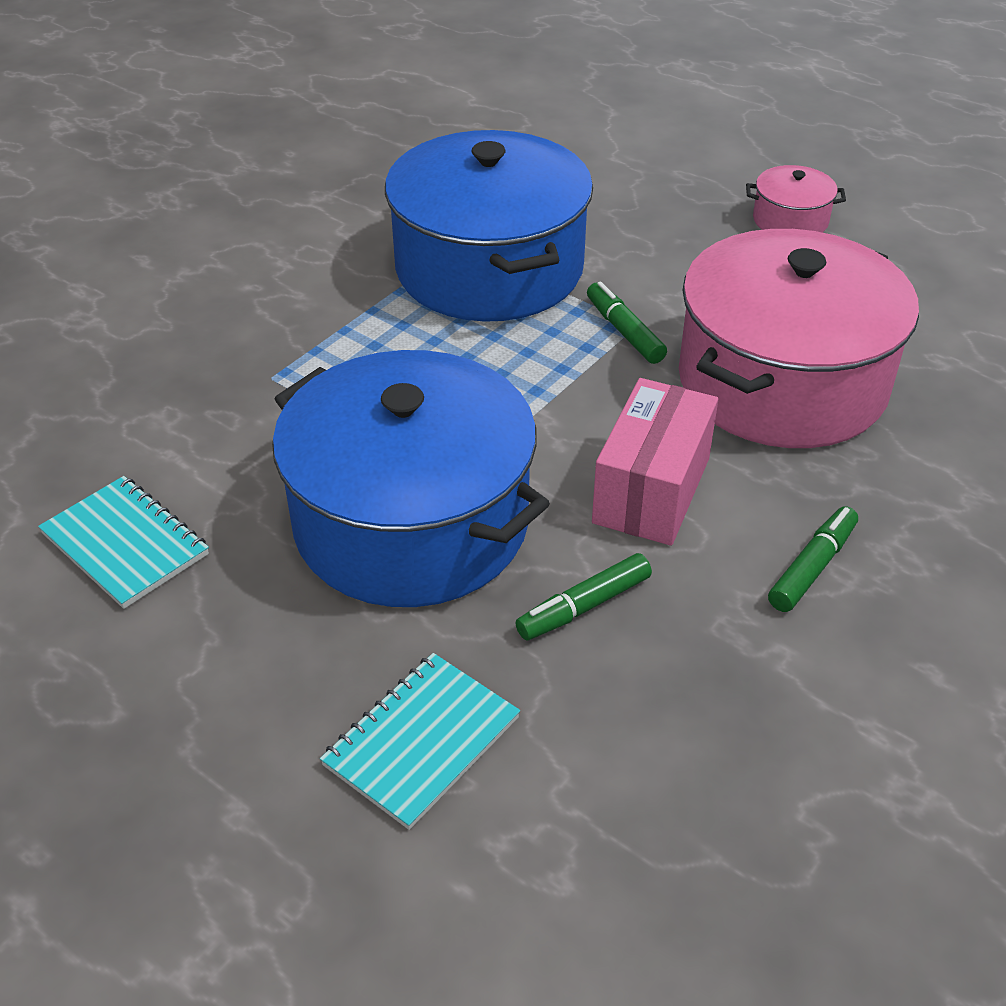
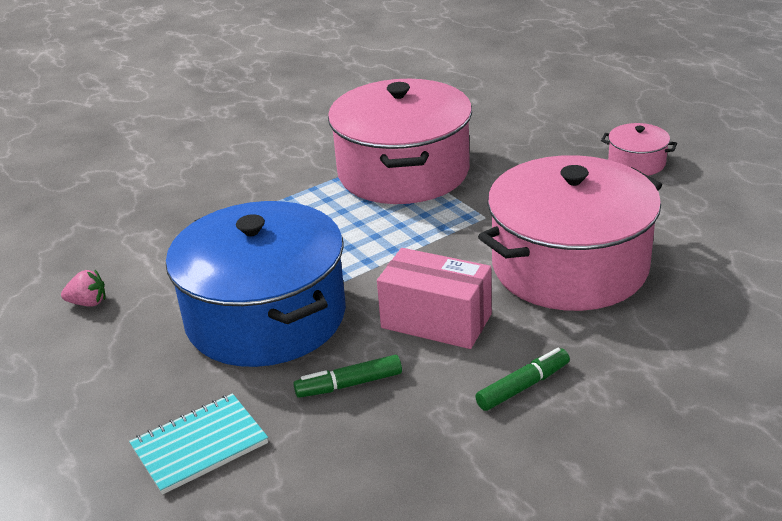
camera: 20 degrees right, 10 degrees down
turquoise notebook [38,476,209,609] -> pink strawberry [61,270,105,307]
blue pot [385,130,593,322] -> pink pot [328,79,472,204]
green marker [587,282,667,364] -> none
pink box [592,378,718,546] -> pink box turned 75 degrees clockwise [377,248,492,349]

